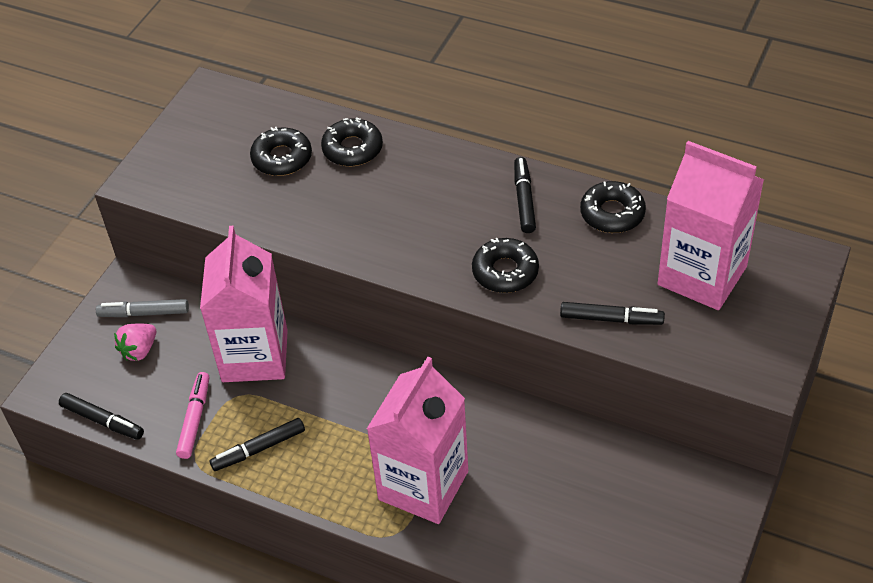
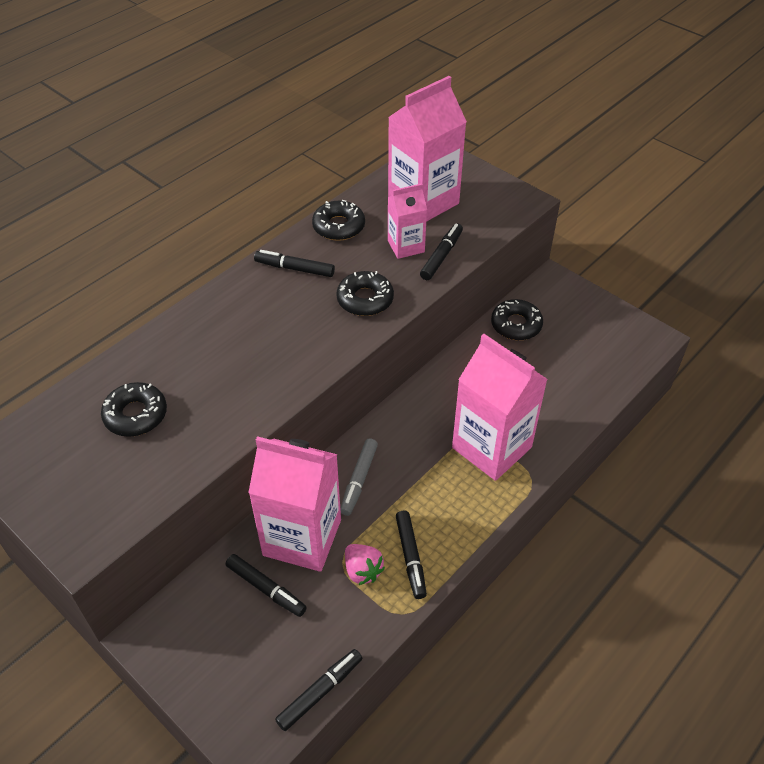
camera: 75 degrees left, 0 degrees up
grey marker [96,299,189,317] -> grey marker moved to [340,438,378,516]
pink strawberry [114,323,156,361] -> pink strawberry moved to [345,544,385,585]
pink marker [176,372,209,459] -> none
black donut [321,117,383,166] -> black donut moved to [491,299,543,340]
none -> black marker [226,554,307,617]
none -> pink carton [388,183,427,259]

